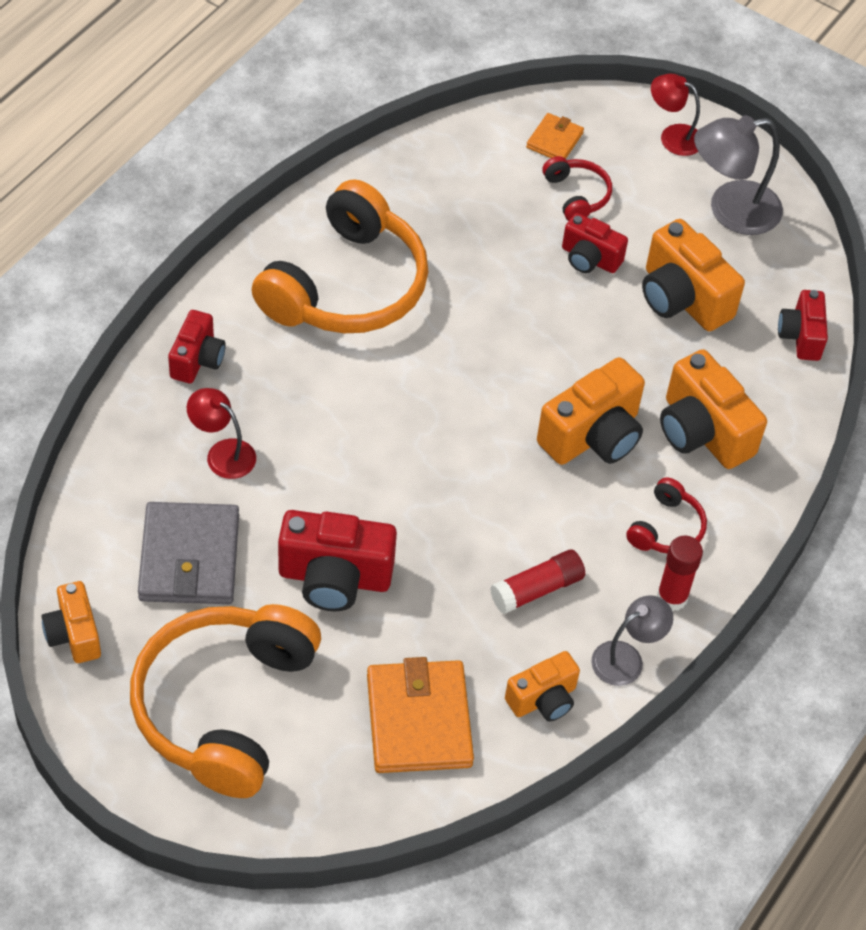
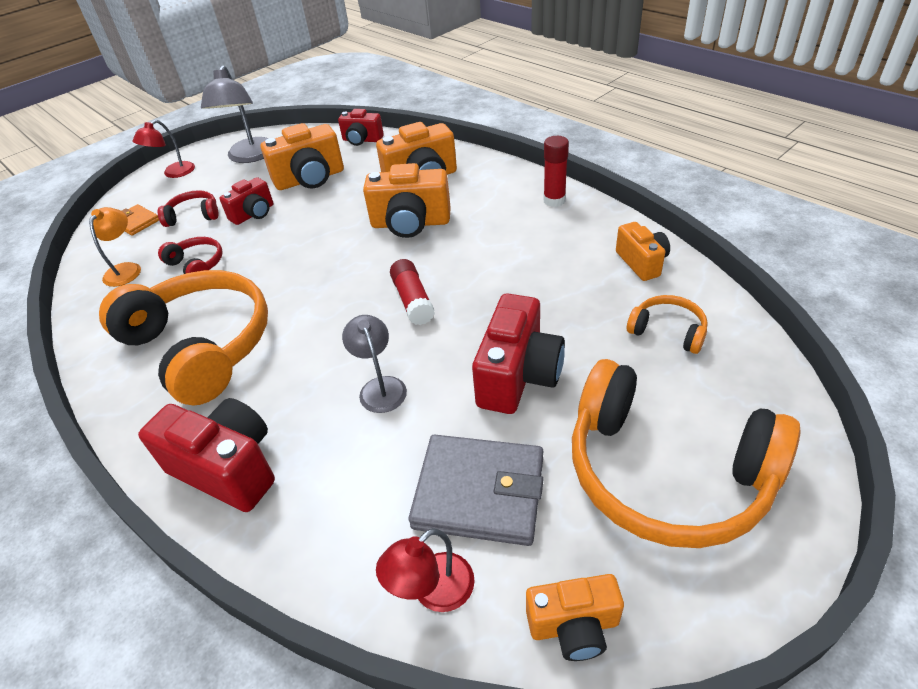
camera: 70 degrees left, 10 degrees down
red camera [168,310,226,383] -> red camera [138,398,275,512], size x1.63
red lamp [187,388,256,479] -> red lamp moved to [376,528,475,612]
orange wallet [367,657,474,773] -> orange headphones [627,295,708,354]
red glue stick [490,550,585,614] -> red glue stick moved to [390,259,435,325]
orange camera [537,357,645,465] -> orange camera turned 120 degrees clockwise [363,163,451,238]
grey lamp [591,595,673,686] -> grey lamp moved to [342,315,407,413]
red headphones [626,477,707,554] -> red headphones moved to [158,237,223,274]
none -> orange lamp [89,207,141,287]

